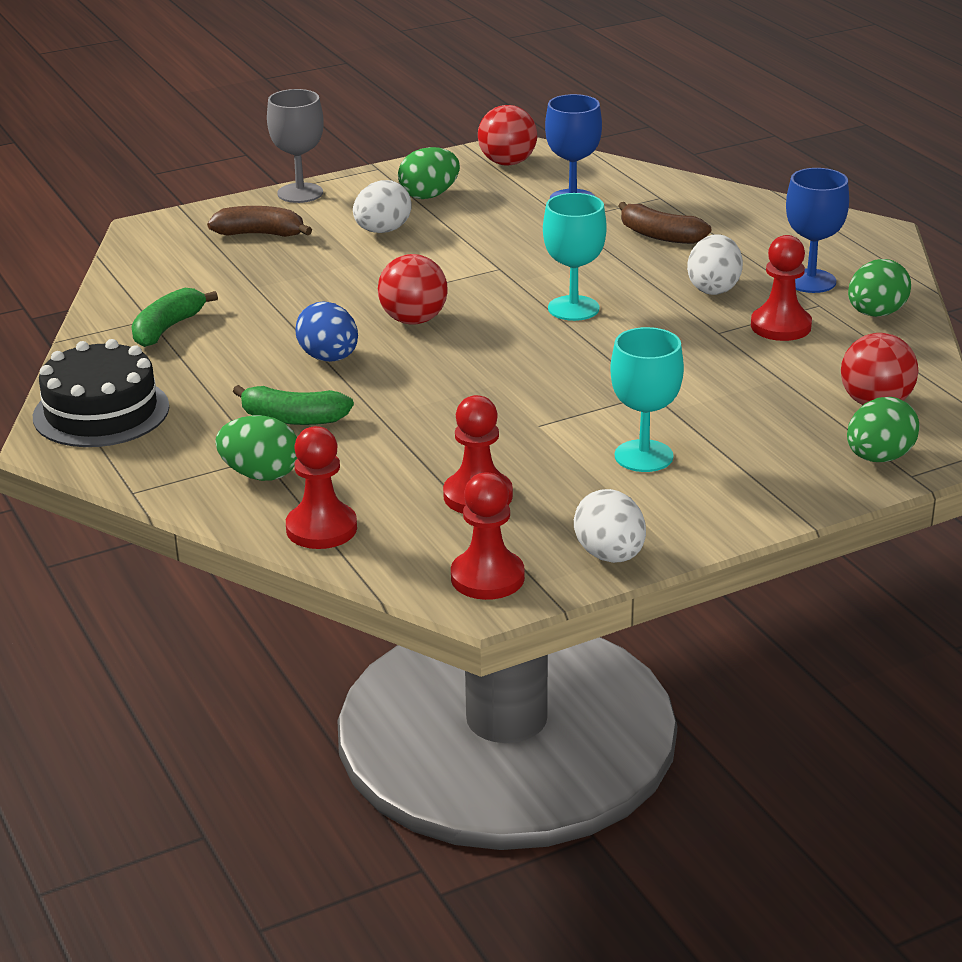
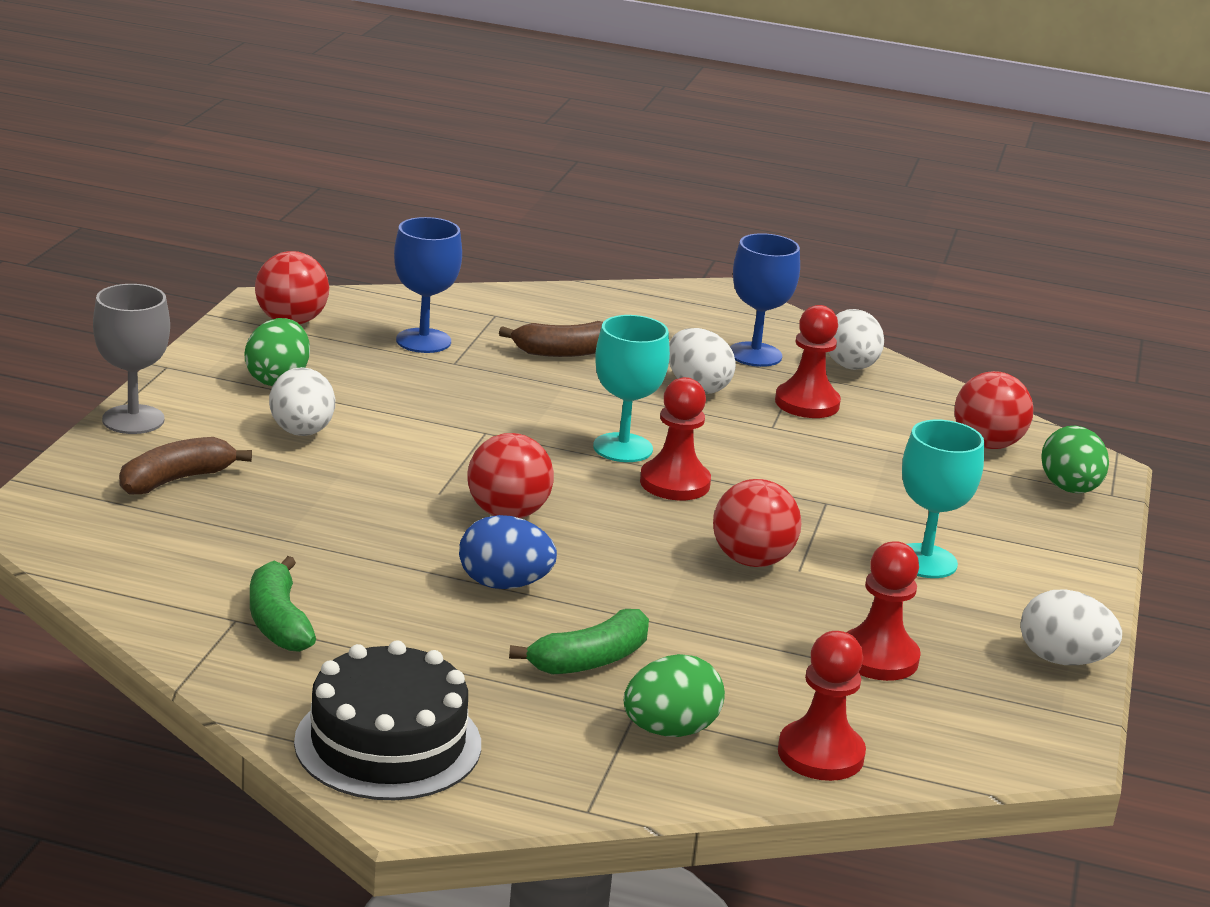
camera: 50 degrees left, 5 degrees down
red pawn [451,472,525,600] -> red pawn moved to [640,377,711,500]
green egg [848,259,911,317] -> white egg [828,309,884,370]
none -> red ball [713,479,801,567]

